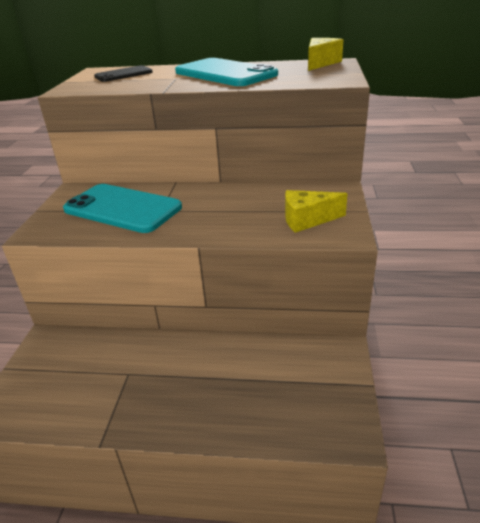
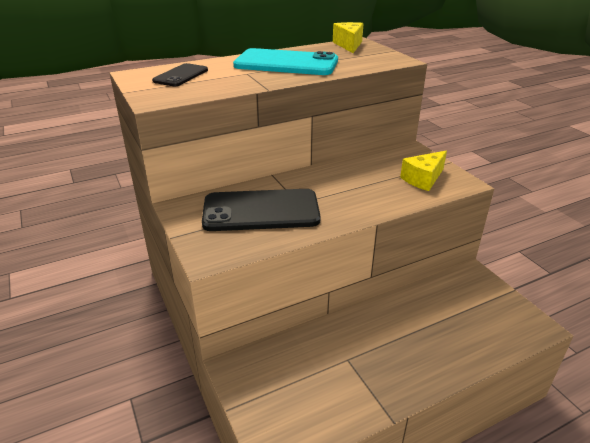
camera: 35 degrees left, 0 degrees up
turquoise phone [63,184,182,233] -> black phone [202,189,321,231]

